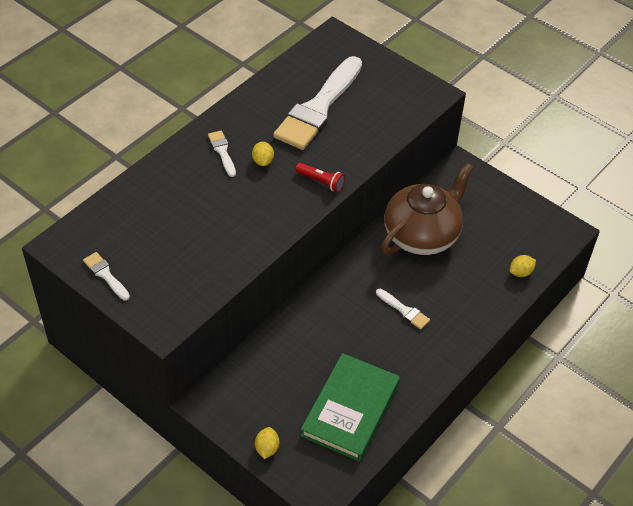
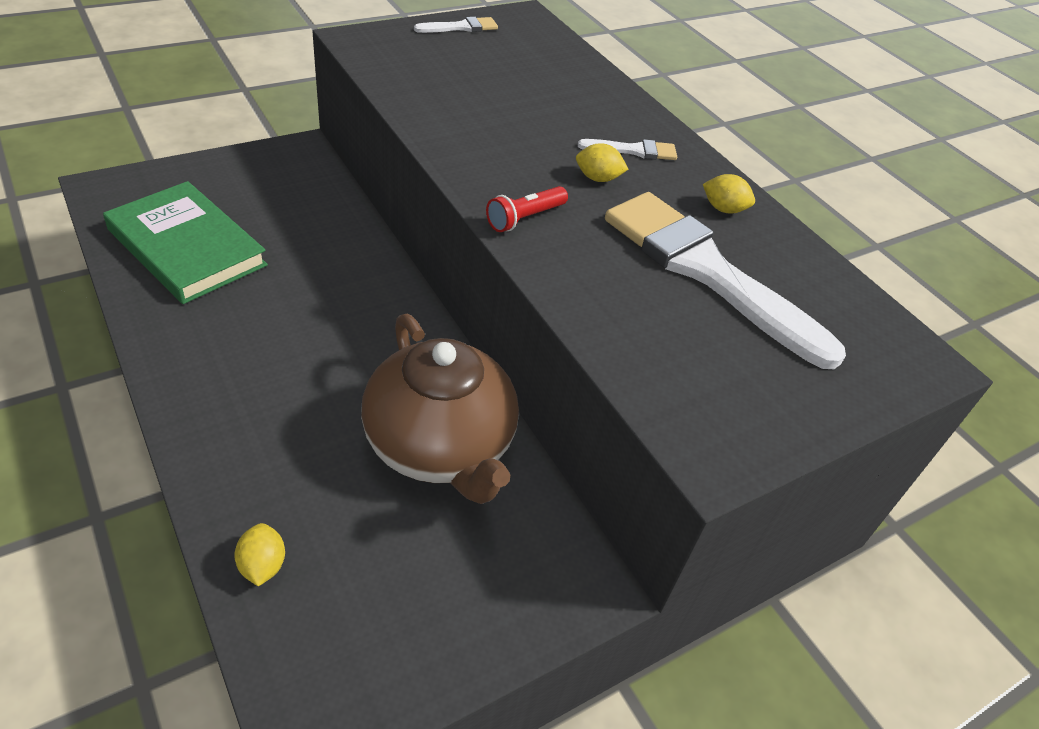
camera: 105 degrees right, 5 degrees down
yellow lemon [255,427,279,459] -> yellow lemon moved to [703,174,755,213]
white brush [376,289,430,330] -> none

